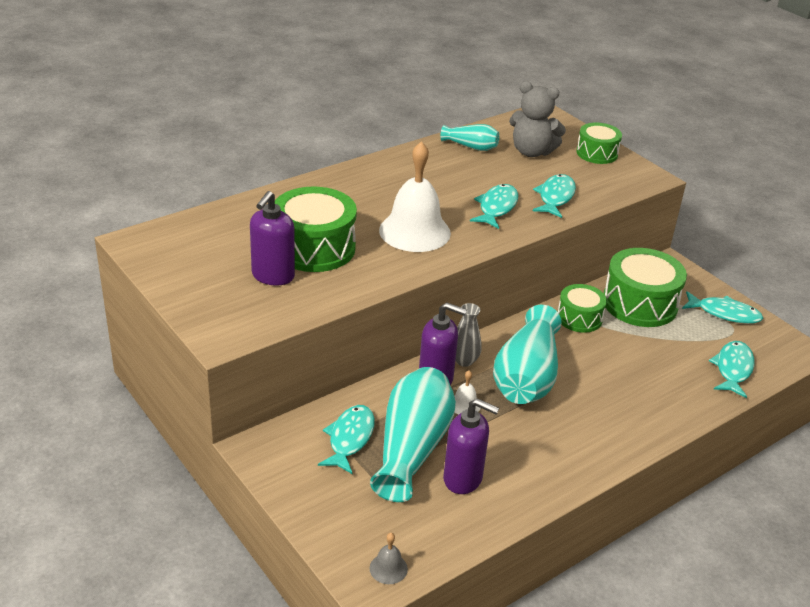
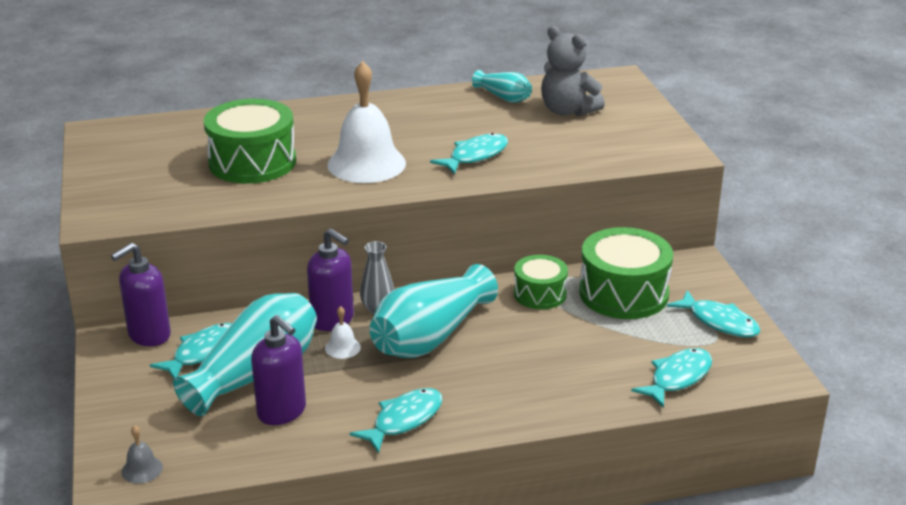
camera: 25 degrees right, 5 degrees down
purple soap dispenser [250,191,295,285] -> purple soap dispenser moved to [111,243,171,346]
turquoise fish [533,174,576,218] -> turquoise fish moved to [349,388,443,453]
green drum [576,123,622,164] -> none

